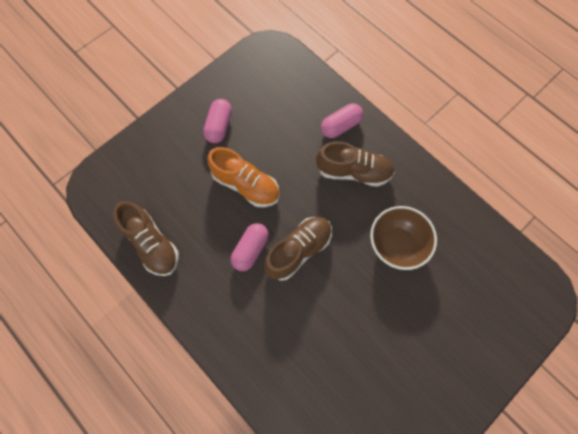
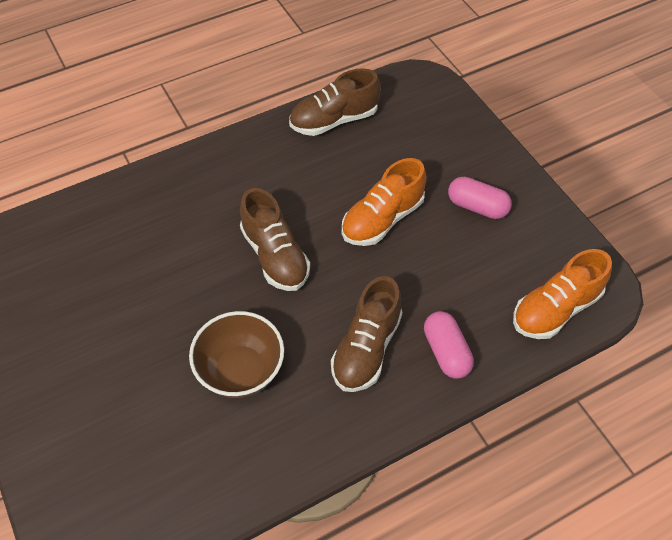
camera: 105 degrees right, 15 degrees down
pink capsule [231,223,269,271] -> none
none -> orange shoe [513,249,612,339]

